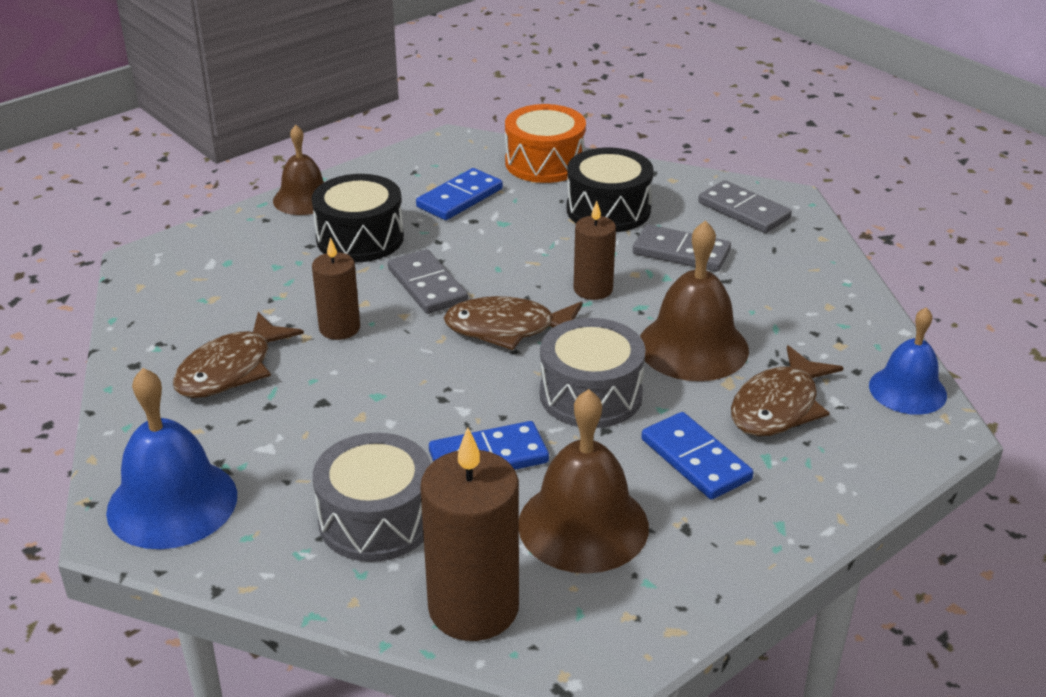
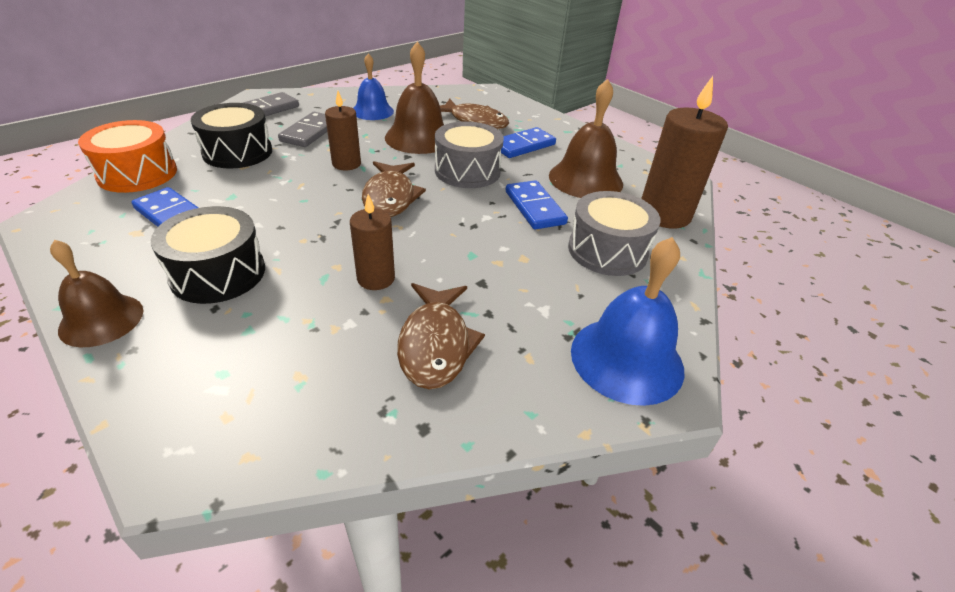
camera: 95 degrees left, 5 degrees up
brown fish [173,312,304,398] -> brown fish turned 60 degrees clockwise [397,283,485,390]
grey domino [388,249,468,314] -> none
blue bell [869,307,947,415] -> blue bell moved to [353,53,394,120]

